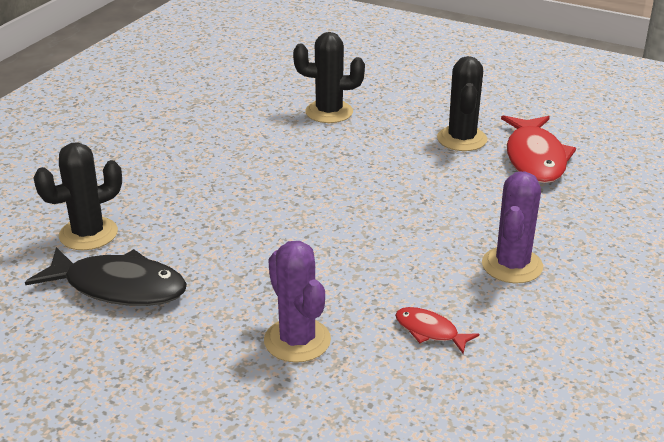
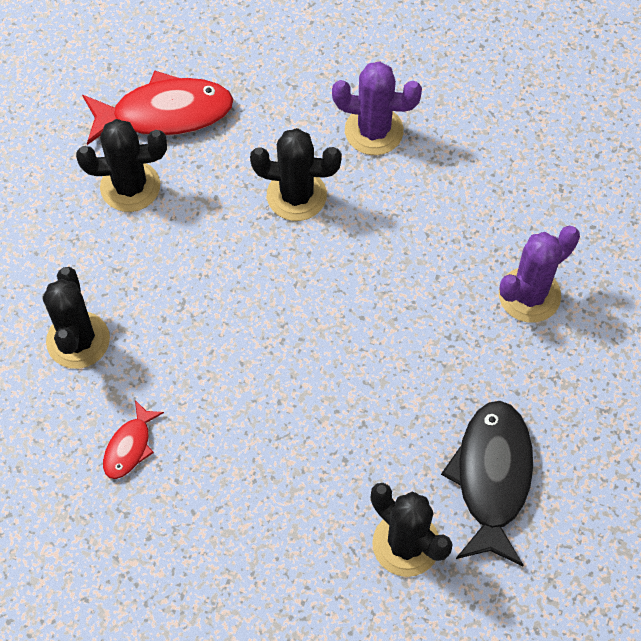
camera: 100 degrees left, 30 degrees up
red fish [395,307,479,354] -> red fish moved to [103,400,164,479]
none -> black cactus [250,128,342,221]

